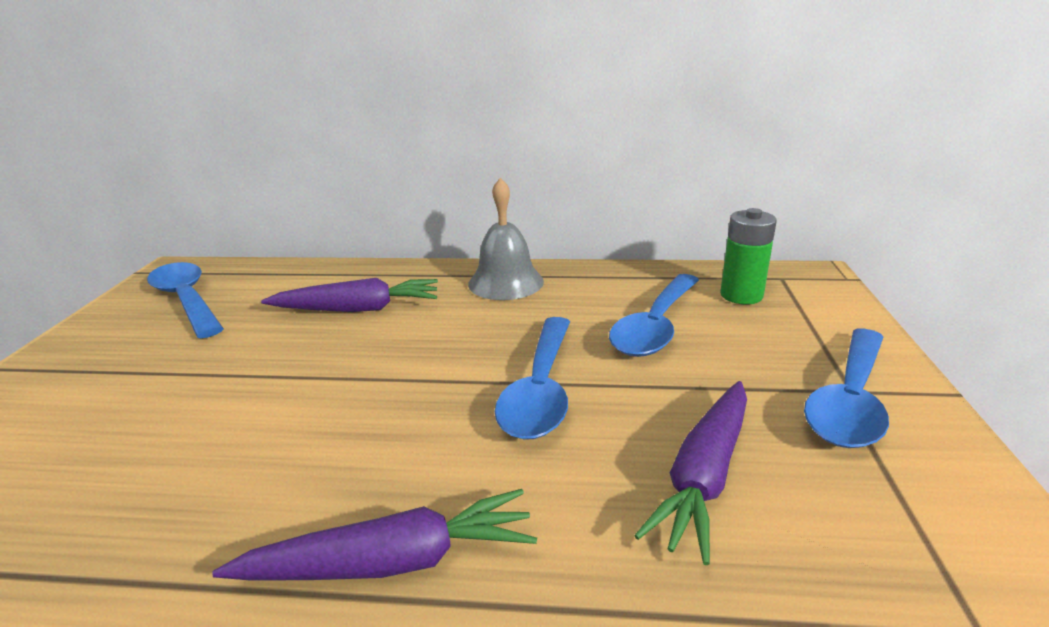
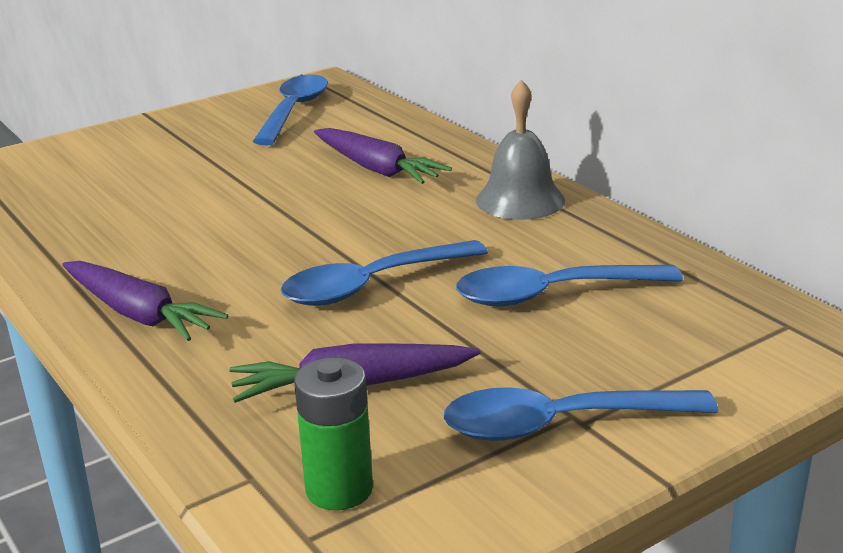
camera: 50 degrees right, 0 degrees up
green battery [720,208,777,304] -> green battery moved to [294,357,373,510]

